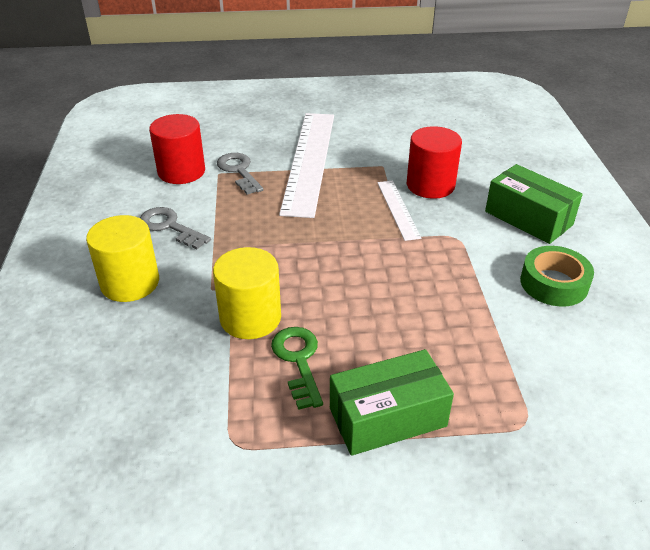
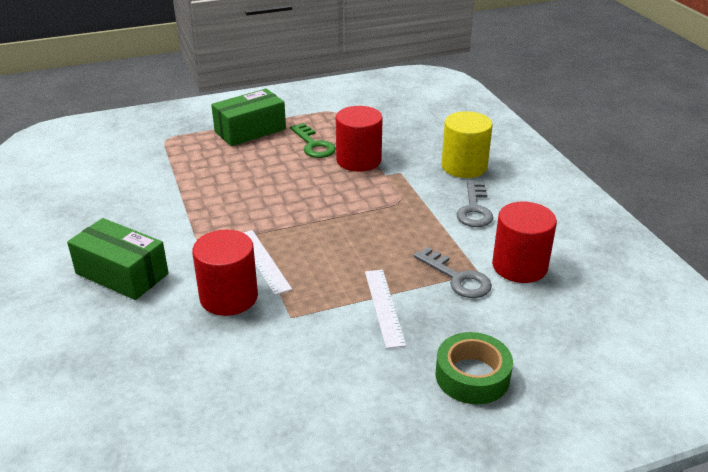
camera: 165 degrees right, 5 degrees down
grey key [140,207,211,249] -> grey key turned 75 degrees clockwise [457,181,493,227]
yellow cylinder [213,247,281,339] -> red cylinder [336,106,383,172]
white ruler [279,113,334,218] -> white ruler [365,270,406,349], size x0.48
green tape [520,246,594,306] -> green tape moved to [436,332,513,404]

